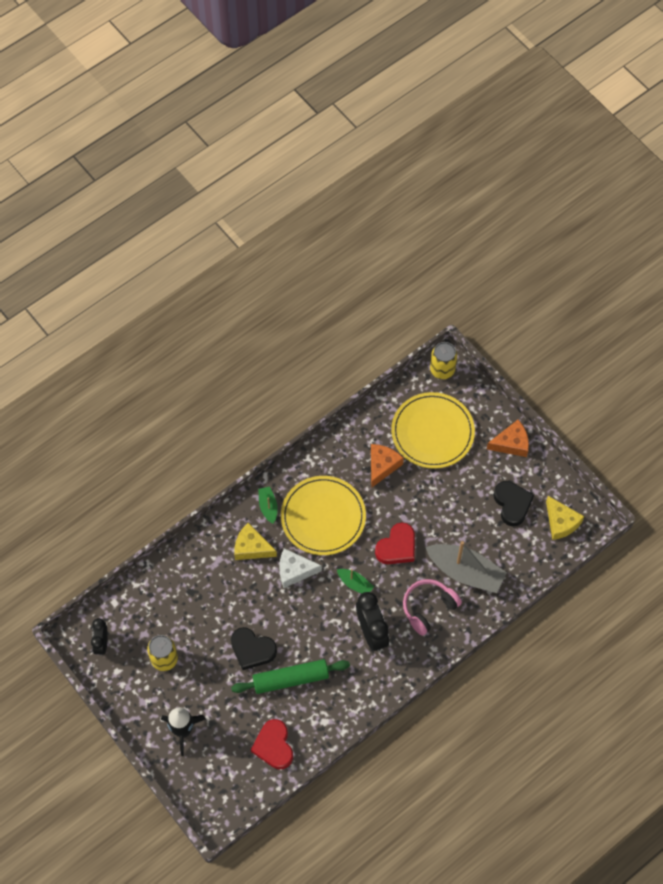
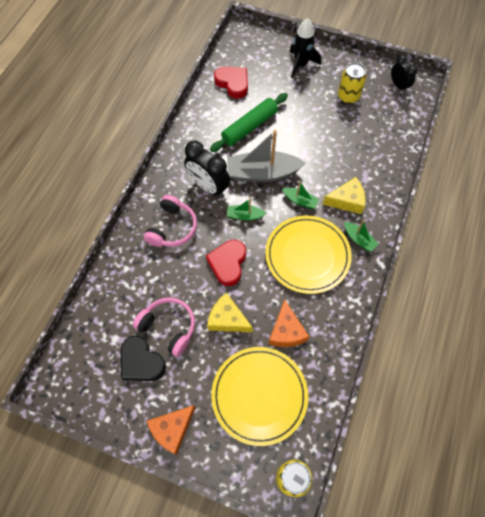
camera: 150 degrees right, 0 degrees up
black heart [231,627,277,670] -> none
white cheese [280,548,322,588] -> green boat [282,181,320,209]
grey boat [426,541,507,593] -> grey boat moved to [227,130,305,182]
yellow cheese [546,496,584,540] -> yellow cheese moved to [207,293,253,332]
none -> pink headphones [133,297,195,357]

